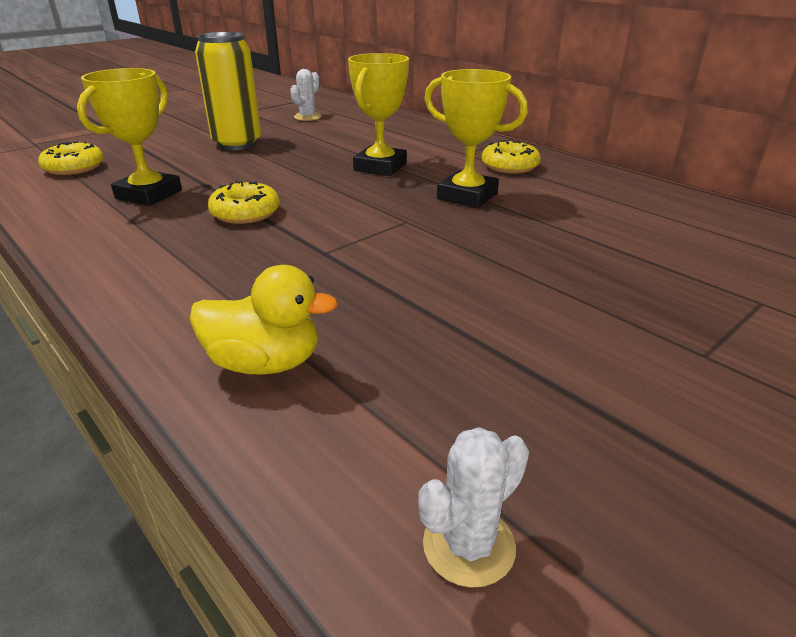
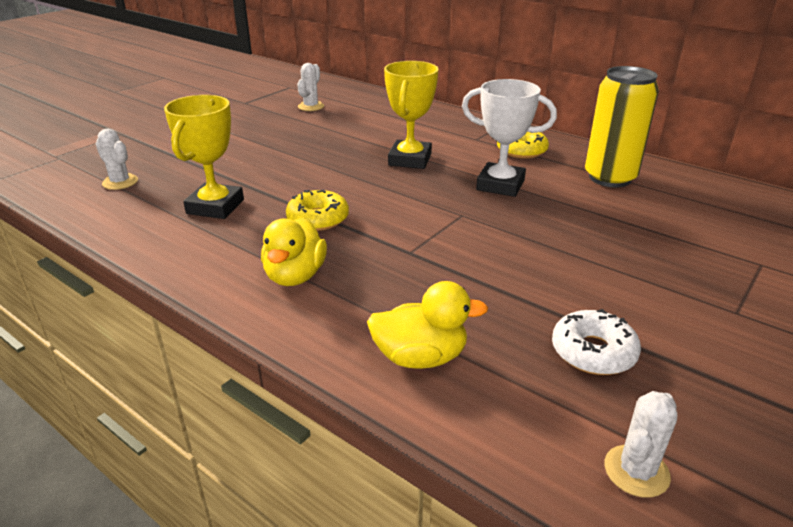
camera: 10 degrees left, 0 degrees up
yellow donut [38,141,104,175] -> white cactus [96,128,138,190]
yellow can [195,32,261,150] -> yellow can moved to [585,66,659,187]
yellow trophy [424,69,528,208] -> white trophy [462,79,557,197]
none -> yellow duck [261,217,327,286]
none -> white donut [552,309,641,375]

